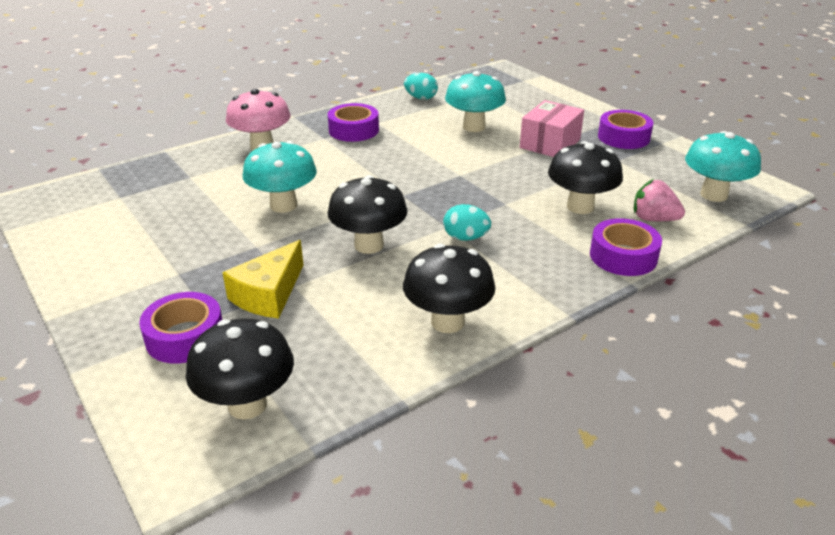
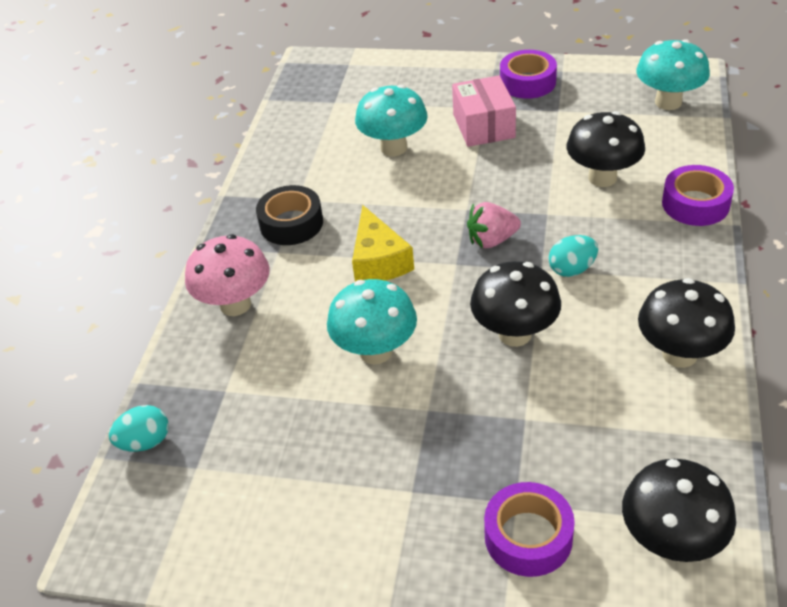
camera: 40 degrees left, 10 degrees up
yellow cheese [222,240,304,319] -> yellow cheese moved to [352,205,414,281]
purple tape [328,103,379,142] -> black tape [256,185,323,245]
turquoise egg [404,73,438,100] -> turquoise egg moved to [109,405,169,452]
pink strawberry [634,179,685,221] -> pink strawberry moved to [467,202,521,248]

